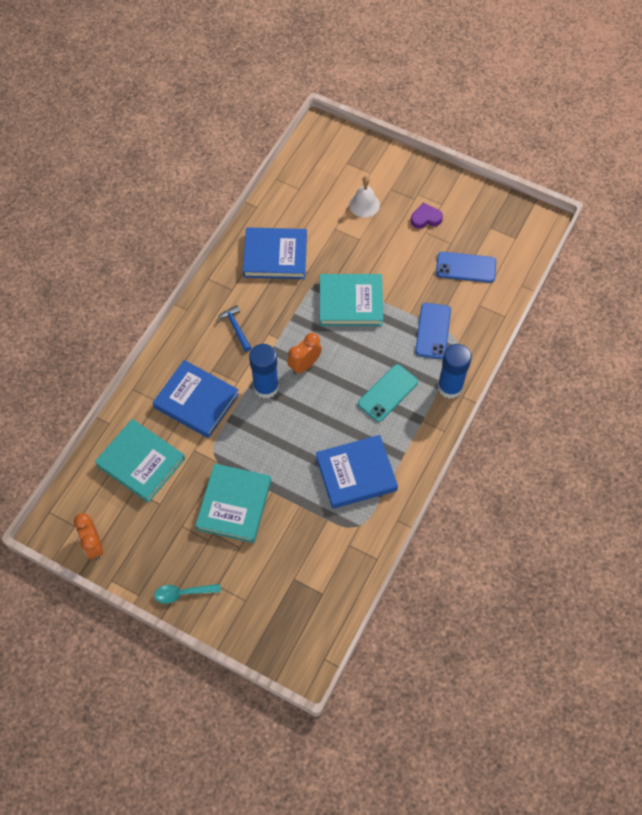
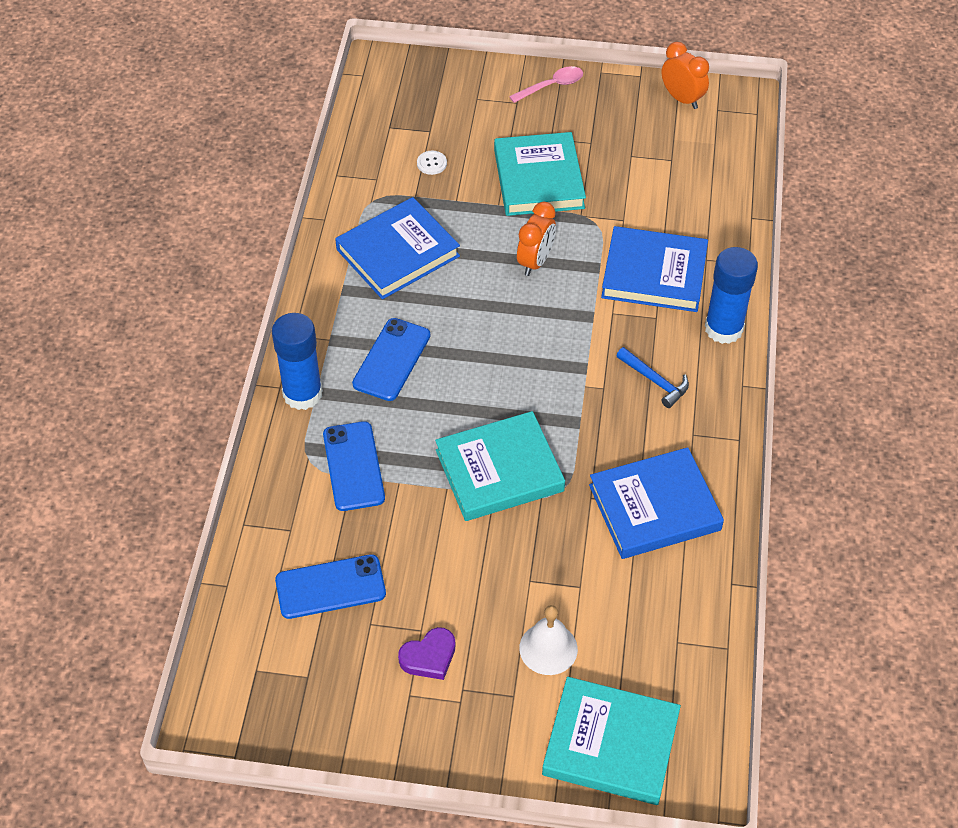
camera: 160 degrees right, 10 degrees down
turquoise book [95,419,185,503] -> turquoise book moved to [542,677,681,805]
turquoise spoon [154,584,221,604] -> pink spoon [509,66,583,103]
blue glue stick [249,344,279,398] -> blue glue stick moved to [705,247,758,344]
orange clock [287,333,322,375] -> orange clock moved to [517,202,556,276]
turquoise phone [358,364,418,422] -> blue phone [352,318,430,401]
none -> white button [417,151,447,175]

